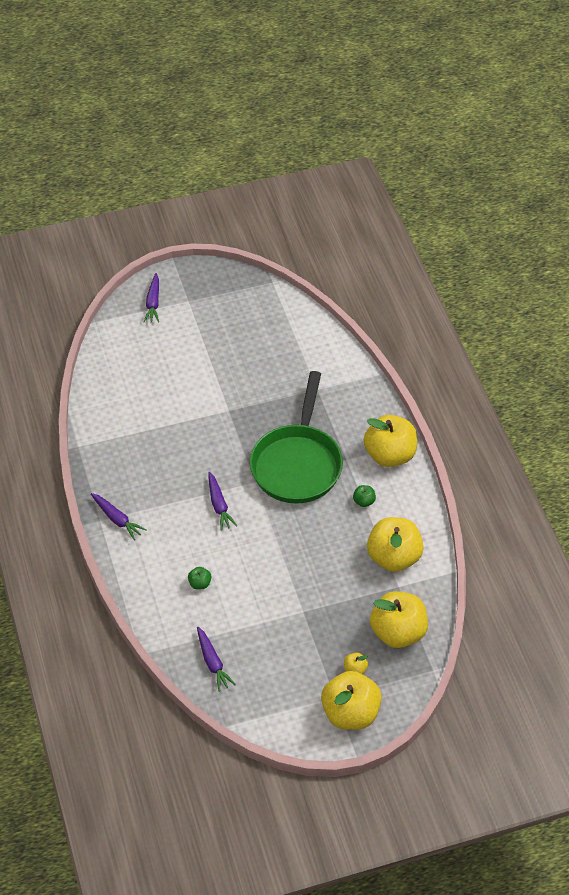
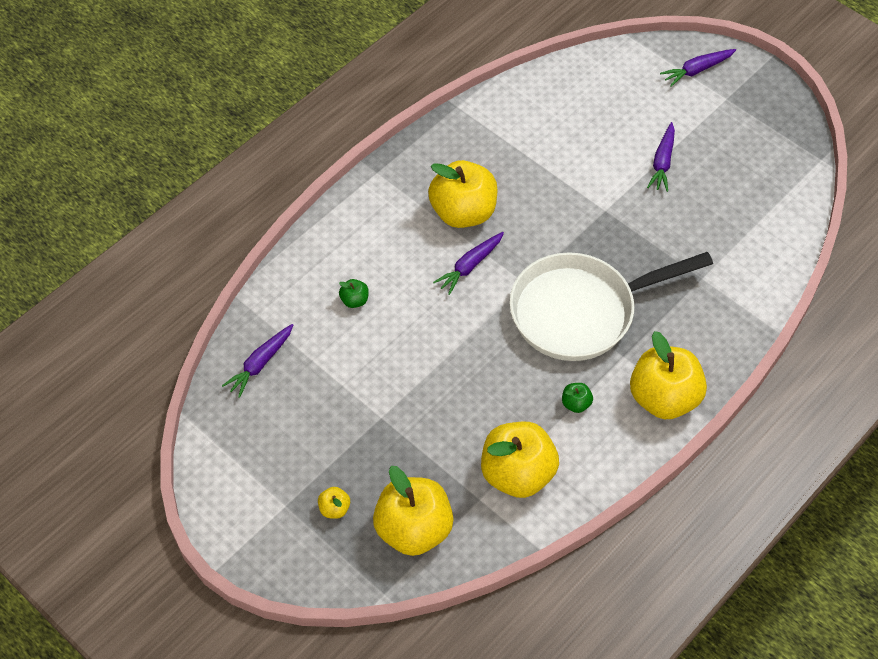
camera: 60 degrees right, 5 degrees up
purple carrot [91,493,147,540] -> purple carrot moved to [647,122,675,192]
green pan [250,371,343,504] -> white pan [510,252,713,361]
yellow apple [321,671,382,730] -> yellow apple moved to [428,160,497,228]

